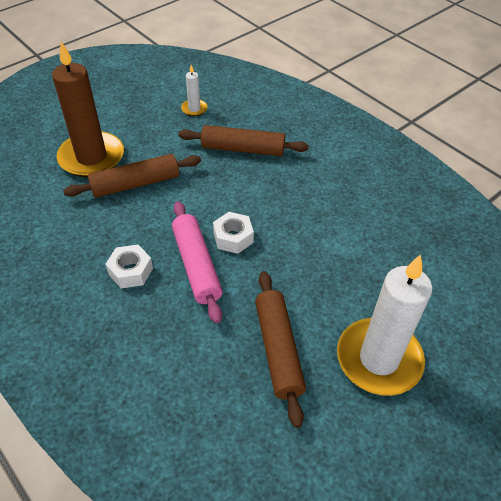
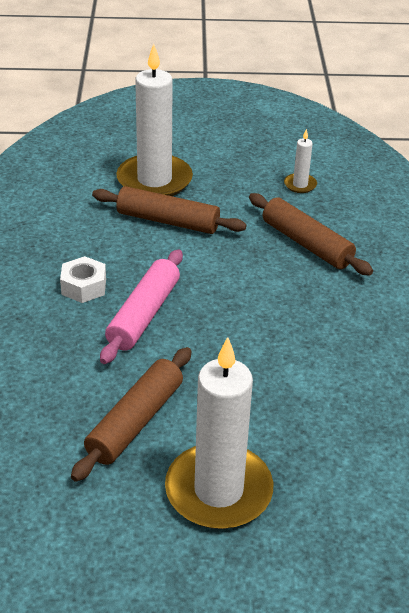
camera: 40 degrees right, 10 degrees down
brown candle [52,42,124,177] -> white candle [116,44,193,196]
white nut [213,212,254,254] -> none

